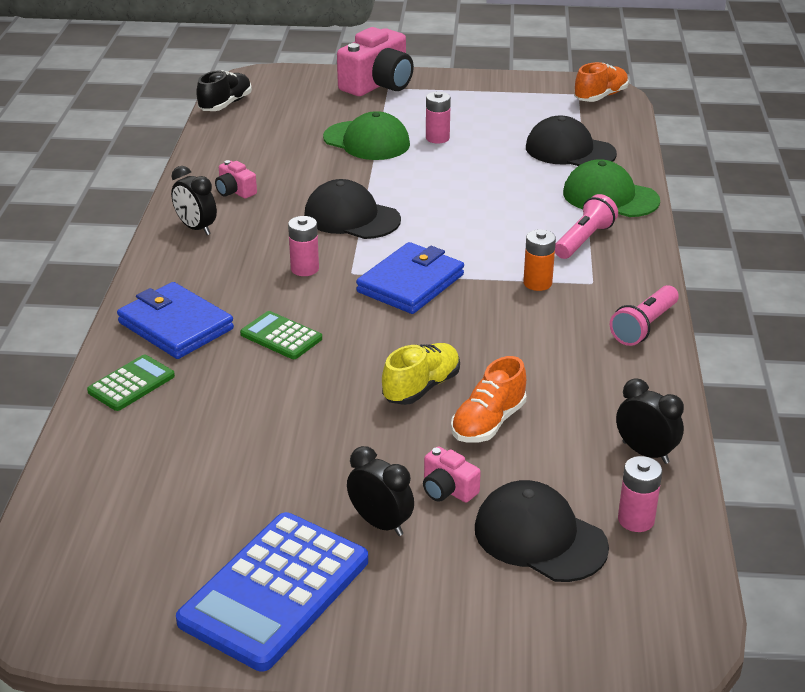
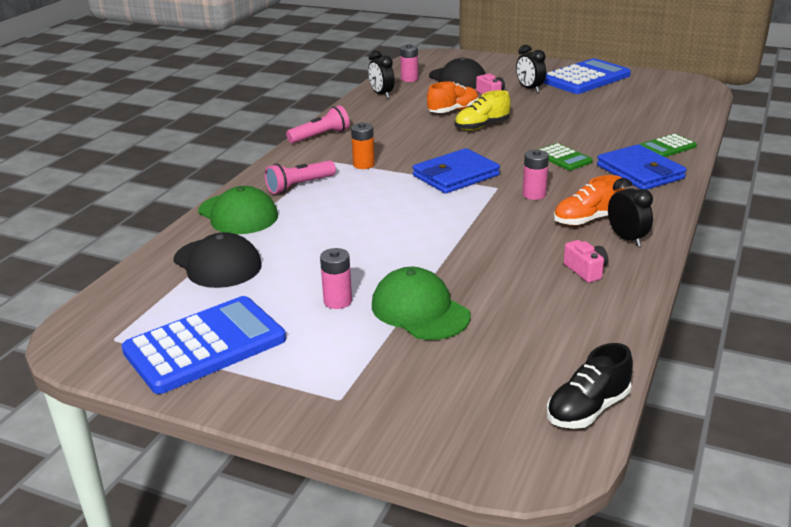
camera: 160 degrees left, 5 degrees down
black cap [304,179,401,239] -> none
pink camera [337,27,414,96] -> none
orange shoe [574,62,629,102] -> orange shoe moved to [553,175,625,226]
none -> blue calculator [122,296,286,394]

